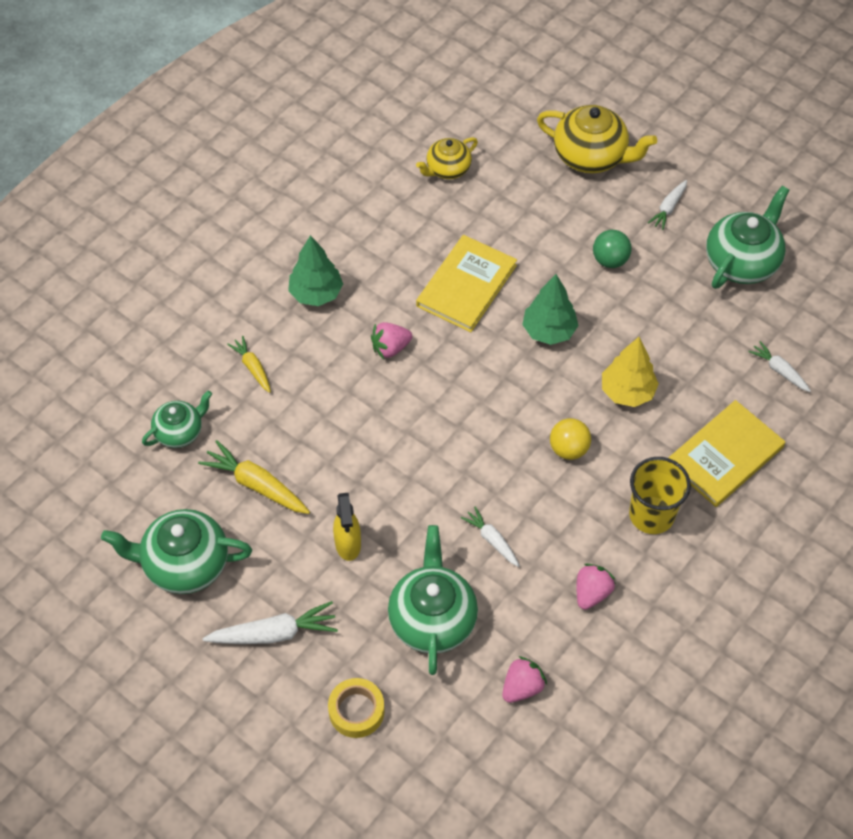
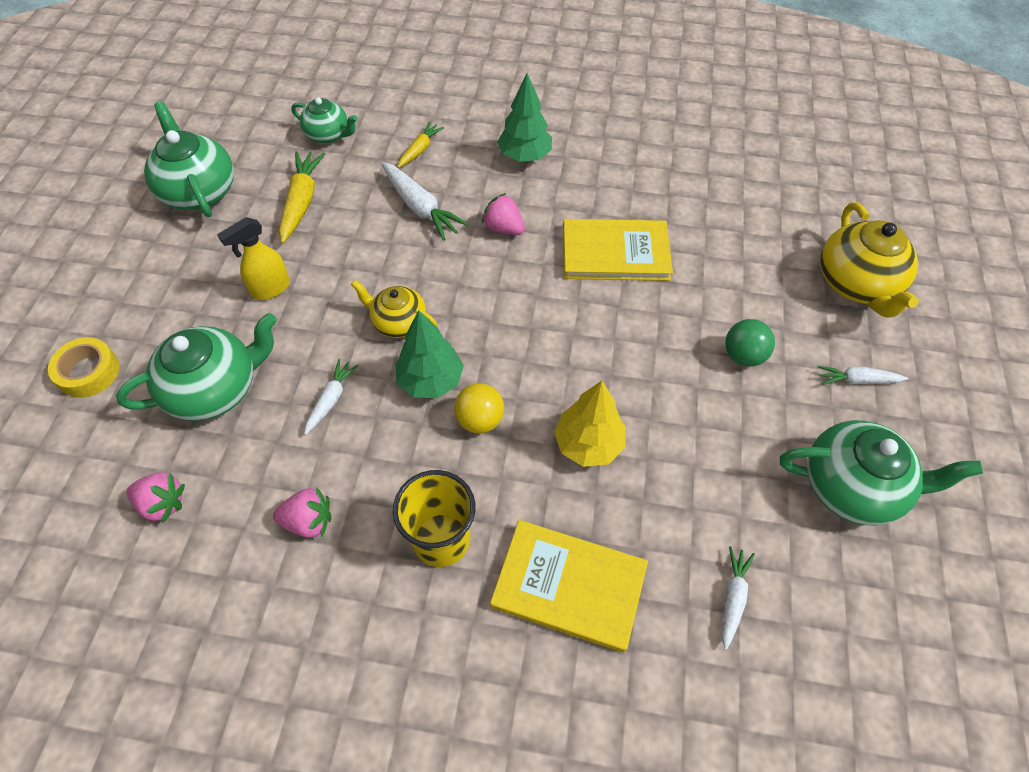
camera: 60 degrees right, 0 degrees up
white carrot [202,601,338,644] -> white carrot moved to [382,162,469,241]
yellow teapot [416,137,478,179] -> yellow teapot moved to [351,280,437,338]
green tree [522,274,579,345] -> green tree moved to [395,310,464,398]

